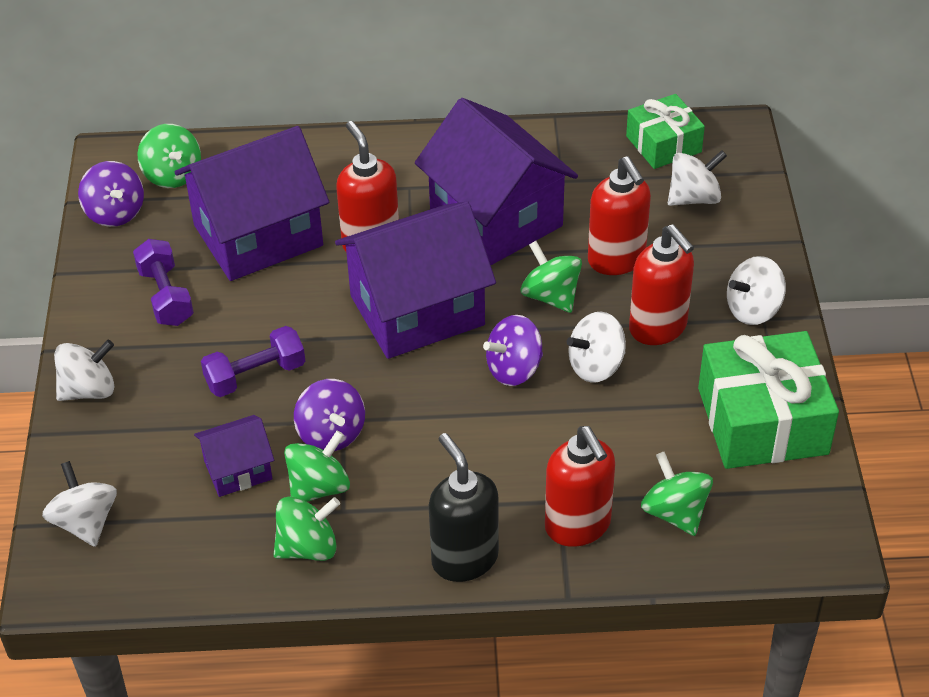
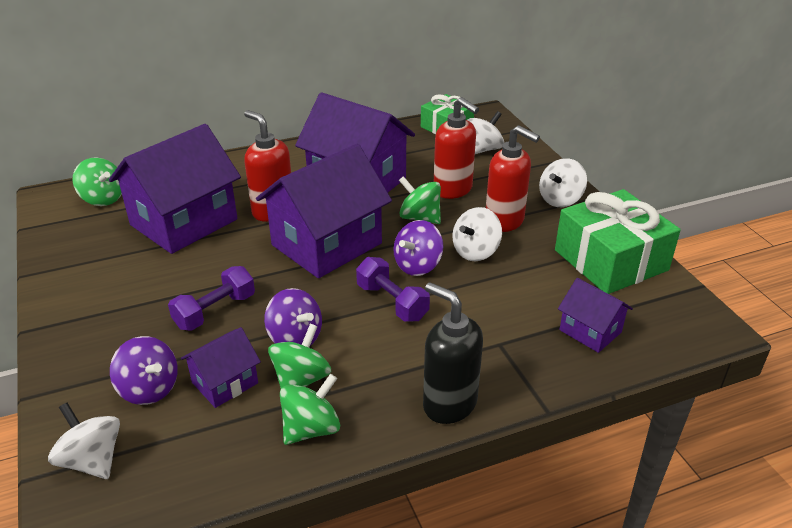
camera: 20 degrees left, 10 degrees down
white spinning top [54,340,115,401] -> none
purple spinning top [78,161,144,227] -> purple spinning top moved to [110,336,178,405]
purple dumbbell [133,239,194,326] -> purple dumbbell moved to [356,257,430,321]
red soap dispenser [545,426,615,547] -> none
green spinning top [641,452,713,536] -> purple house [558,278,633,353]

